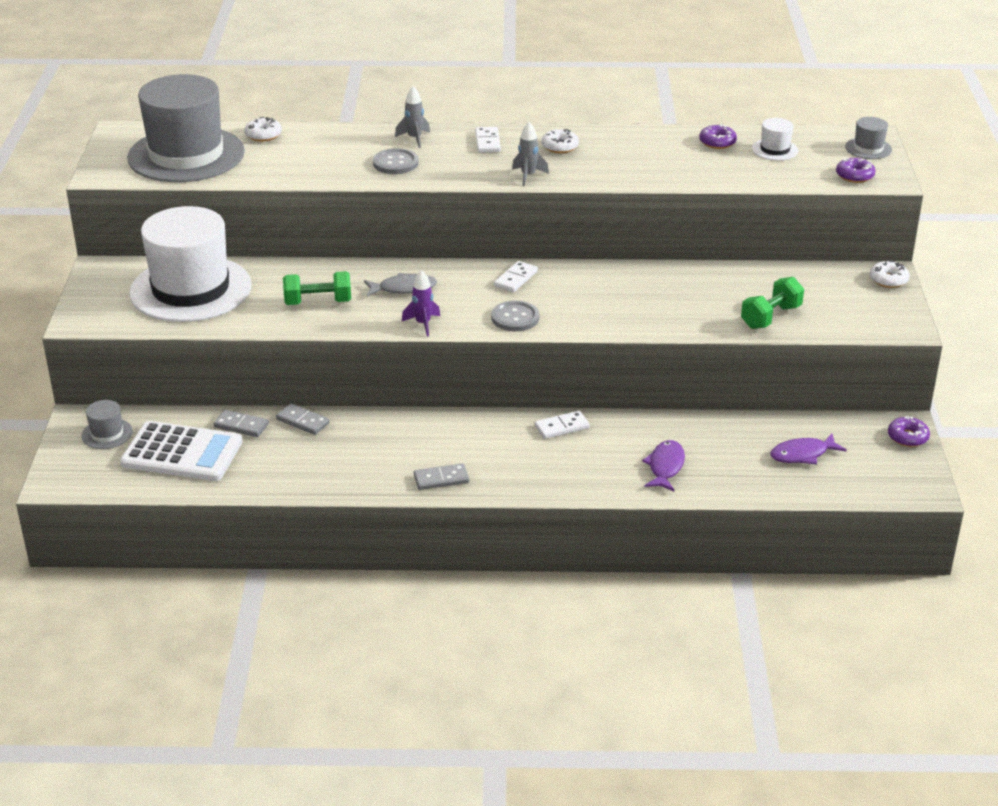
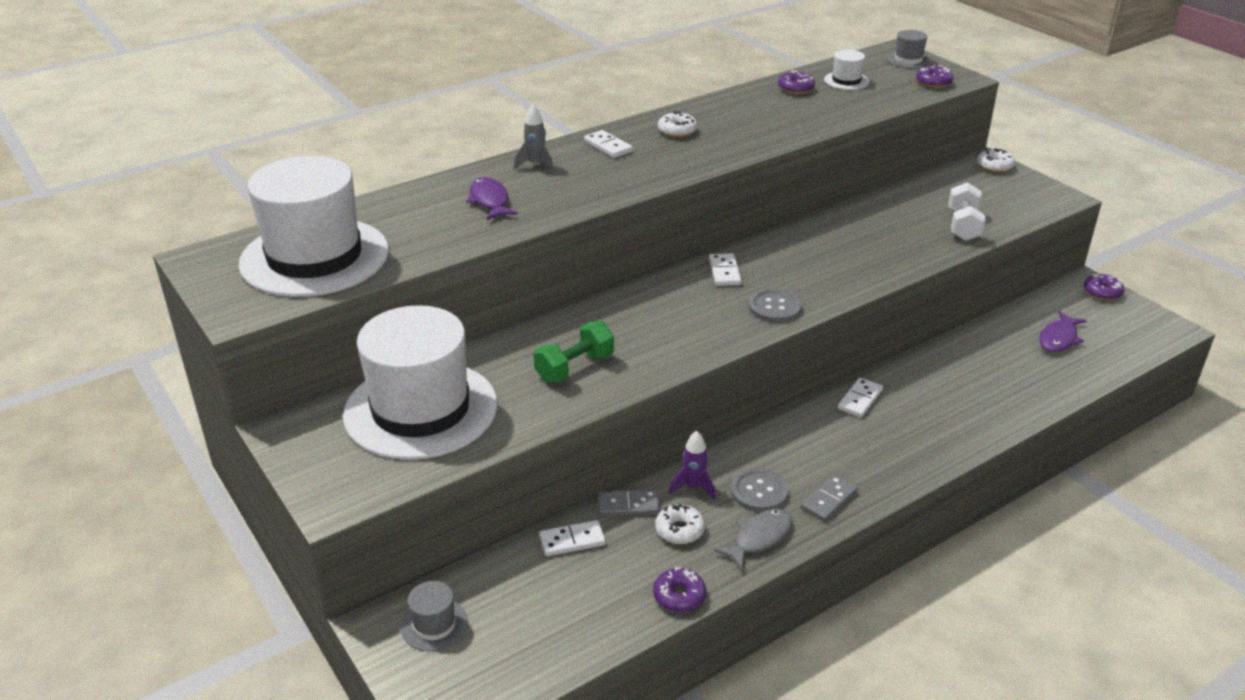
camera: 35 degrees left, 0 degrees up
white calculator [120,421,243,481] -> none
grey hat [127,74,245,182] -> white hat [239,156,389,297]
grey domino [214,410,269,437] -> white domino [539,520,605,556]
white donut [244,117,282,141] -> white donut moved to [655,504,705,544]
grey fish [364,273,437,296] -> grey fish moved to [714,509,792,570]
grey button [373,148,419,174] -> grey button moved to [731,468,788,512]
purple rocket [402,270,440,337] -> purple rocket moved to [669,431,716,500]
grey rocket [512,122,549,186] -> none
purple fish [642,440,685,492] -> purple fish moved to [466,177,518,220]
green dumbbell [741,277,804,329] -> white dumbbell [948,182,985,241]
none -> purple donut [653,567,706,612]

